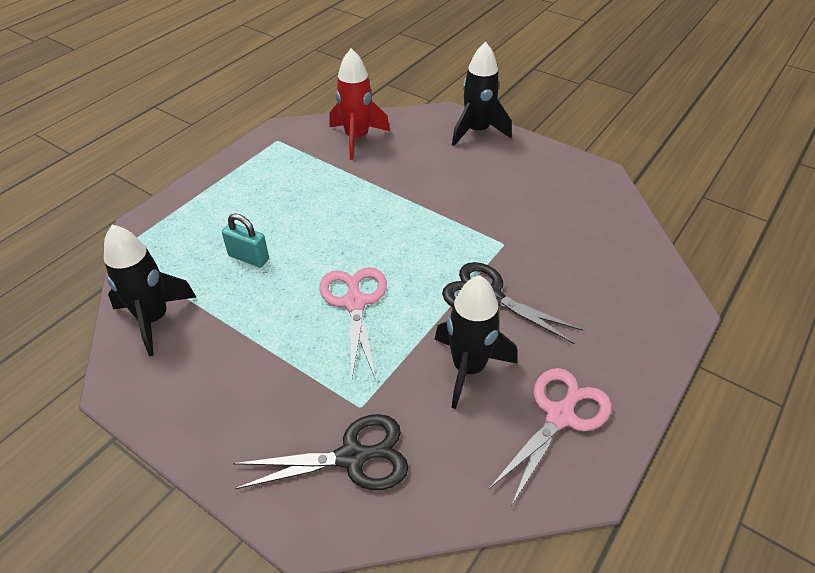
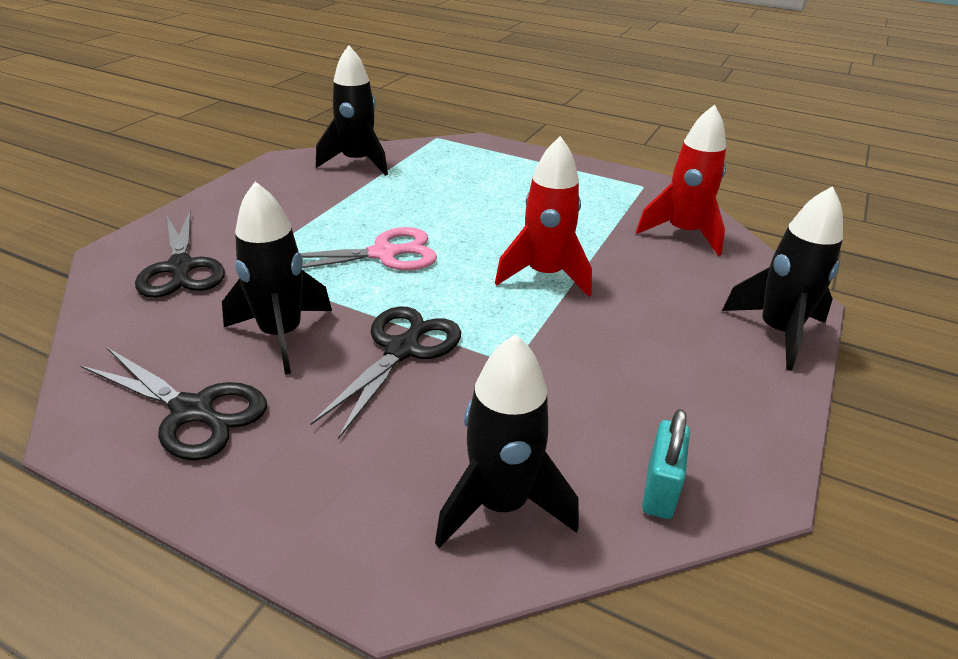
camera: 80 degrees right, 10 degrees down
turquoise padlock [222,213,269,267] -> turquoise padlock moved to [642,409,690,519]
pink scissors [489,368,612,505] -> black scissors [80,348,267,461]
none -> black rocket [435,334,579,548]
none -> red rocket [495,136,592,297]

